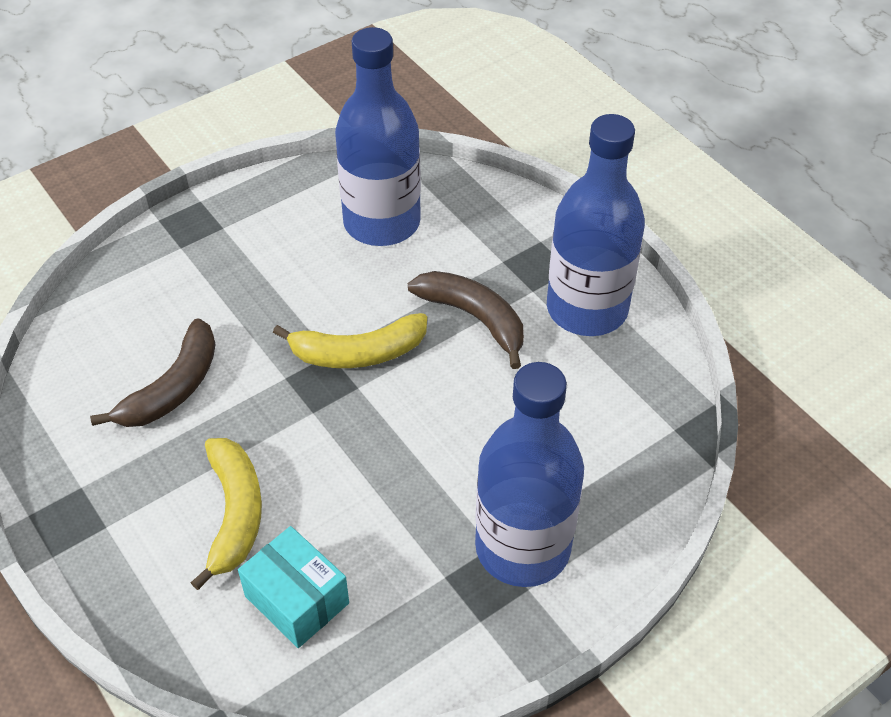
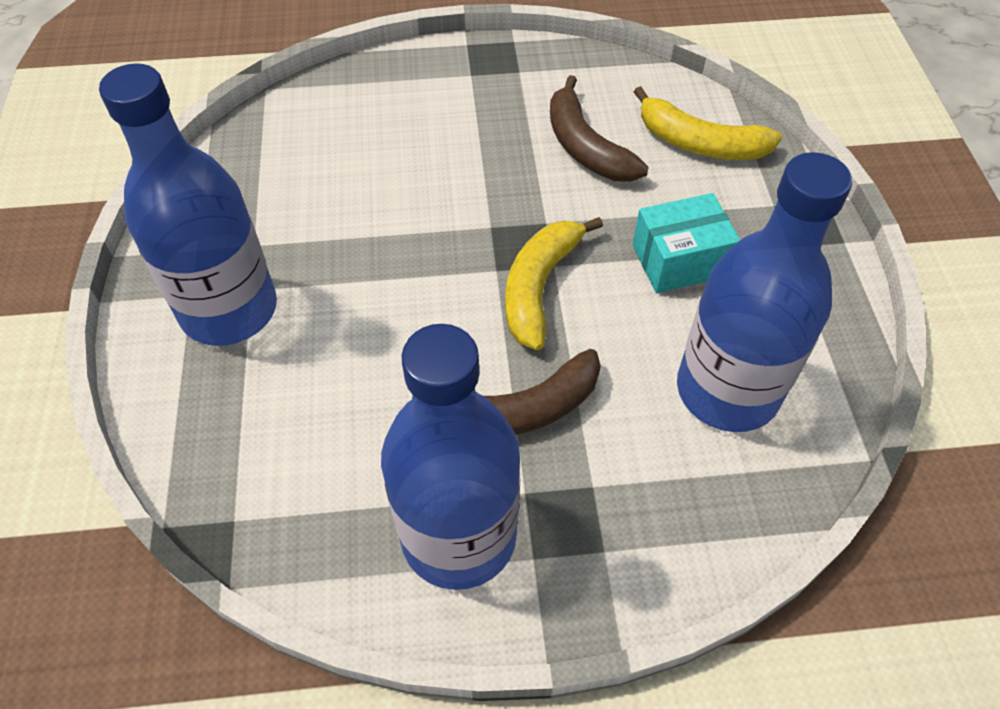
camera: 120 degrees right, 5 degrees up
yellow banana [191,438,262,590] -> yellow banana moved to [634,86,782,160]
turquoise box [238,526,349,648] -> turquoise box moved to [632,193,740,293]

